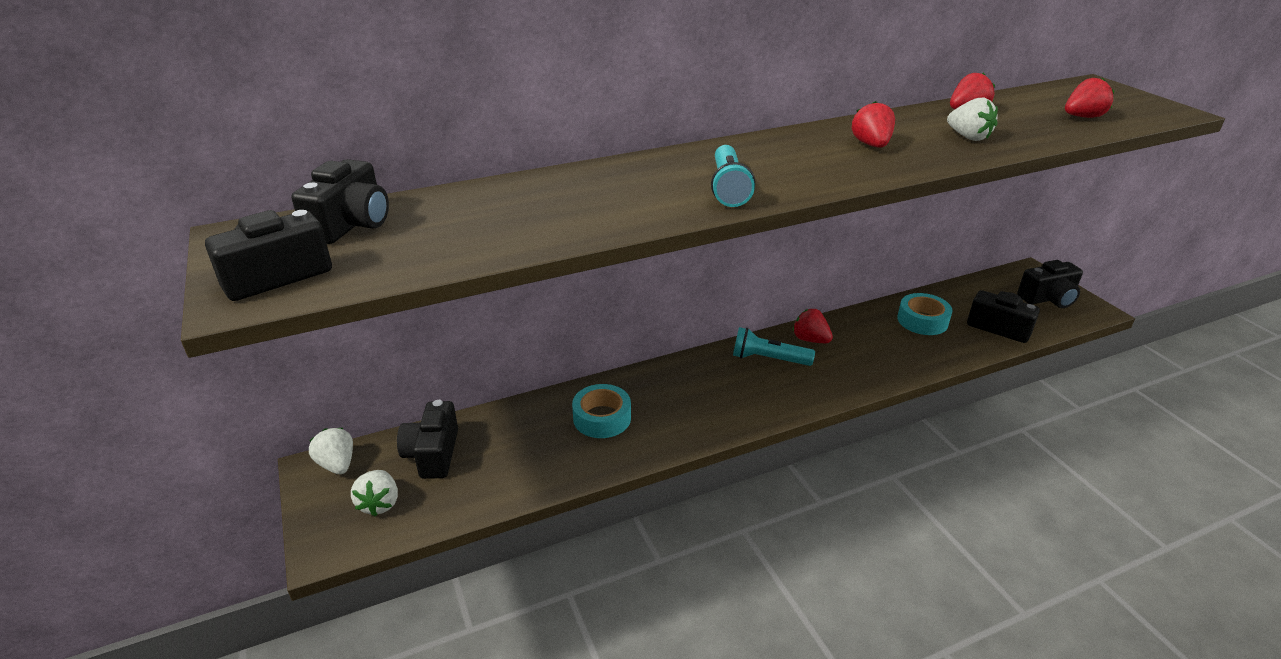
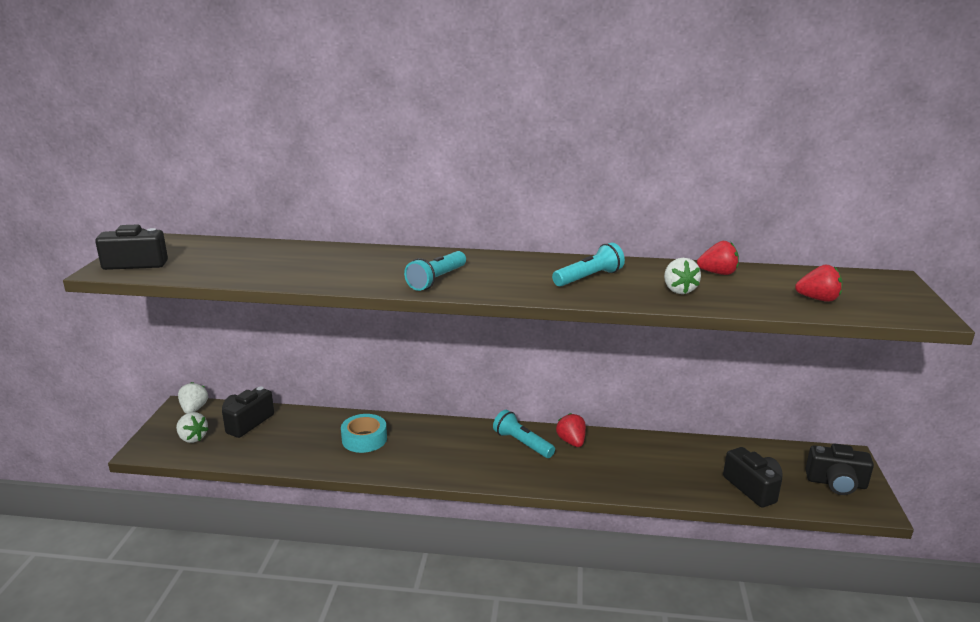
camera: 30 degrees right, 10 degrees down
black camera [292,159,389,244] -> none
white strawberry [351,470,398,516] -> white strawberry turned 75 degrees counterclockwise [176,412,209,443]
red strawberry [852,101,895,148] -> turquoise flashlight [552,243,625,287]
turquoise tape [897,293,952,335] -> none

